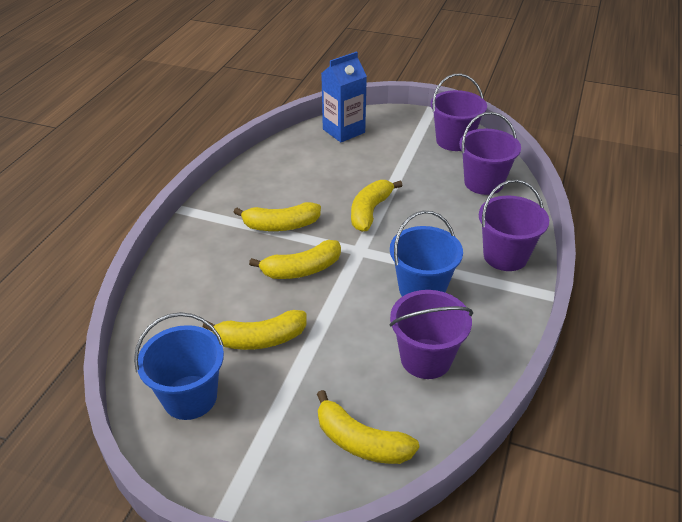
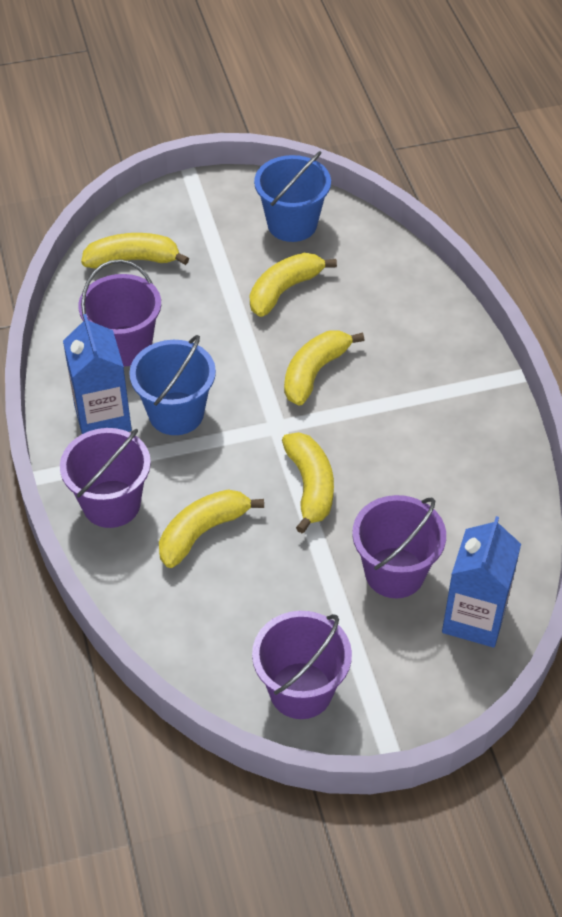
camera: 145 degrees right, 10 degrees up
yellow banana [233,202,321,231] -> yellow banana moved to [159,490,264,568]
purple bucket [459,112,521,195] -> purple bucket moved to [352,495,446,598]
none -> blue carton [63,314,132,434]

